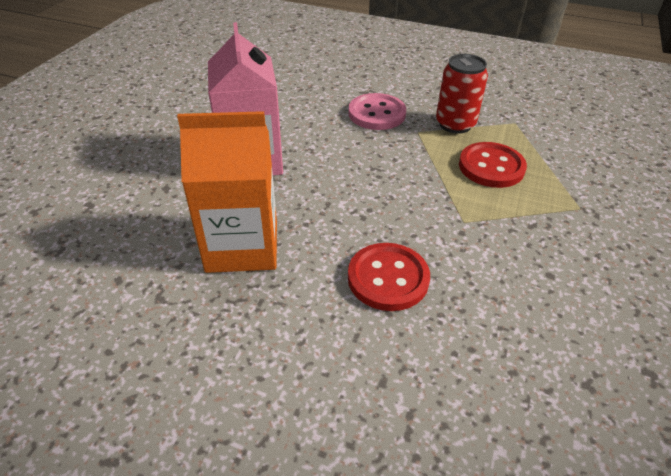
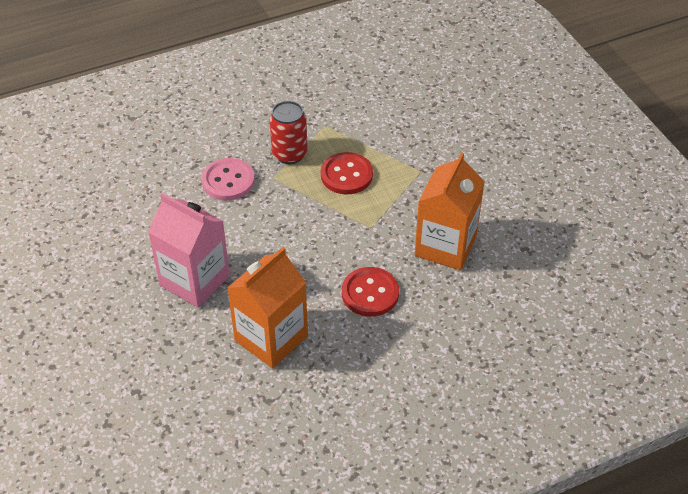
camera: 45 degrees left, 5 degrees up
none -> orange carton [415,152,485,271]

